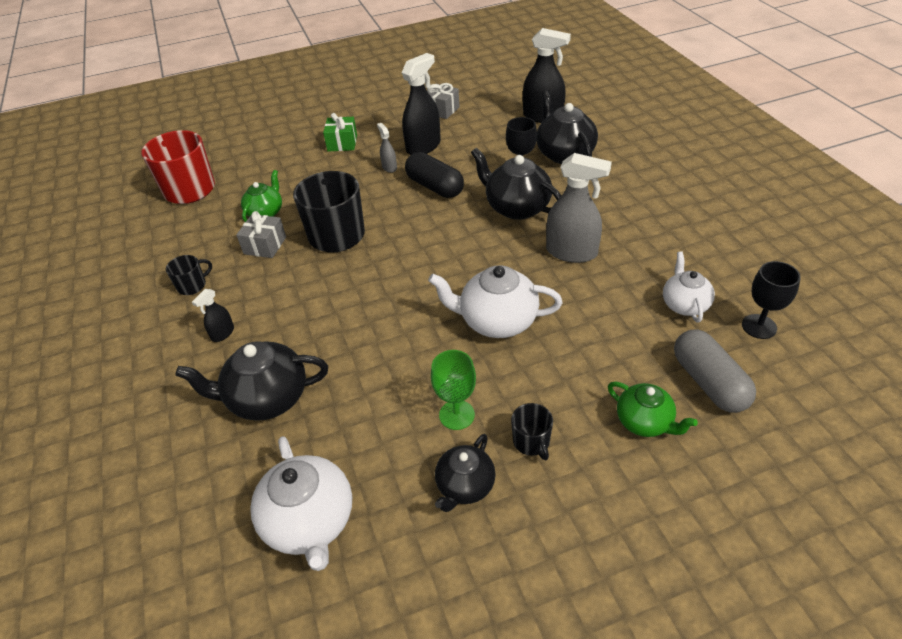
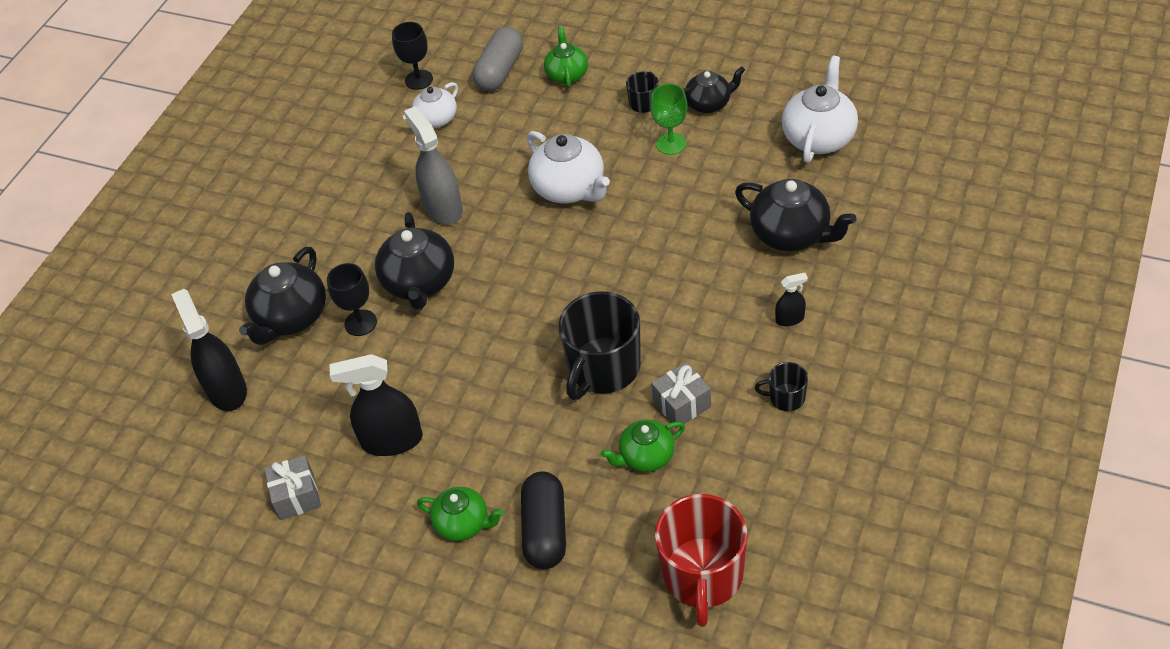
camera: 135 degrees left, 5 degrees up
green gift [323,113,357,152] -> green teapot [417,487,503,541]
grey spray bottle [377,123,397,173] -> none
black capsule [405,152,464,198] -> black capsule moved to [521,472,566,569]

